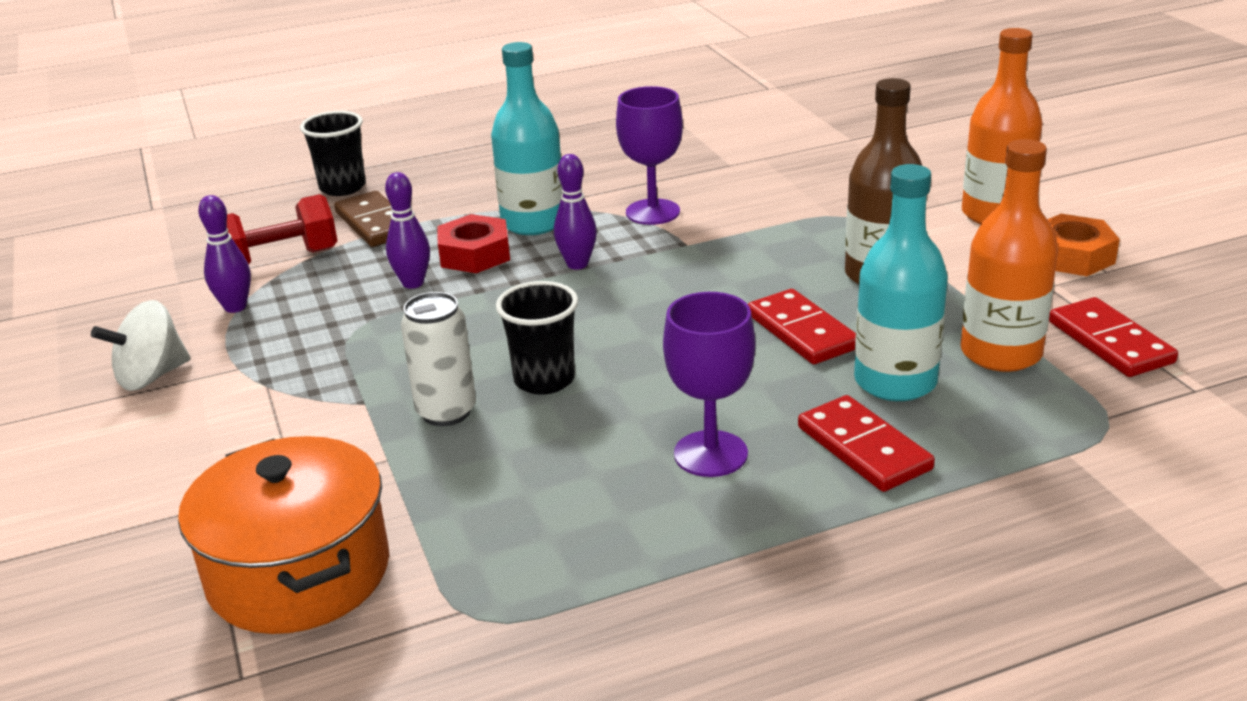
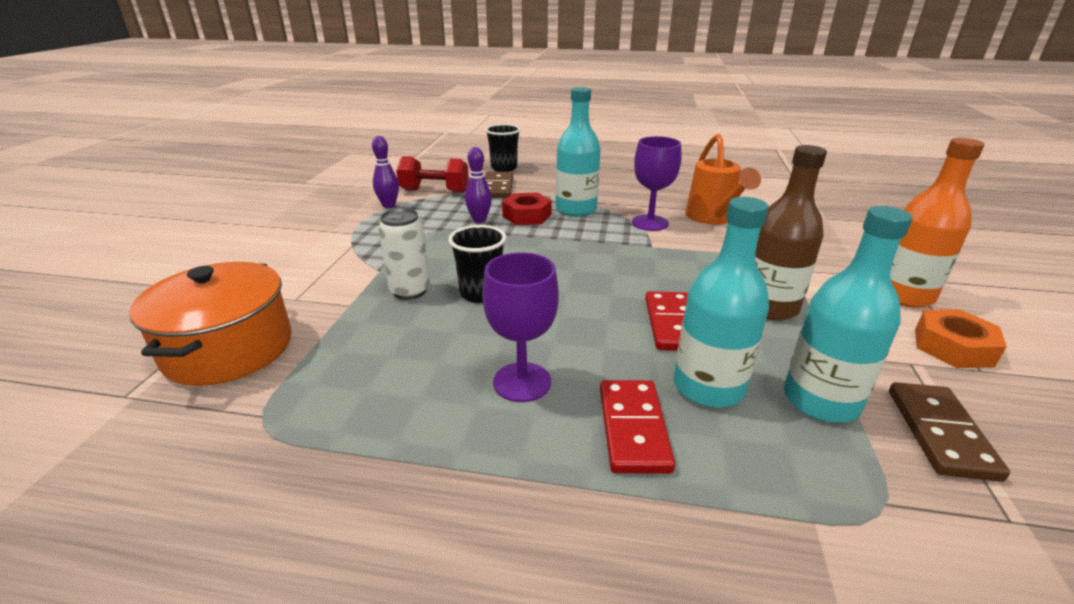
camera: 30 degrees right, 0 degrees up
white spinning top [91,300,191,391] -> none
purple bowling pin [554,154,597,270] -> none
orange bottle [961,139,1058,372] -> turquoise bottle [784,206,912,422]
red domino [1049,297,1178,377] -> brown domino [889,382,1010,482]
none -> orange watering can [685,134,761,225]

